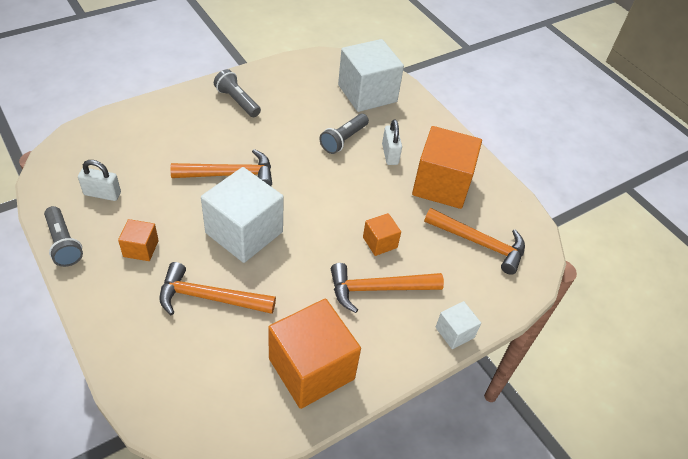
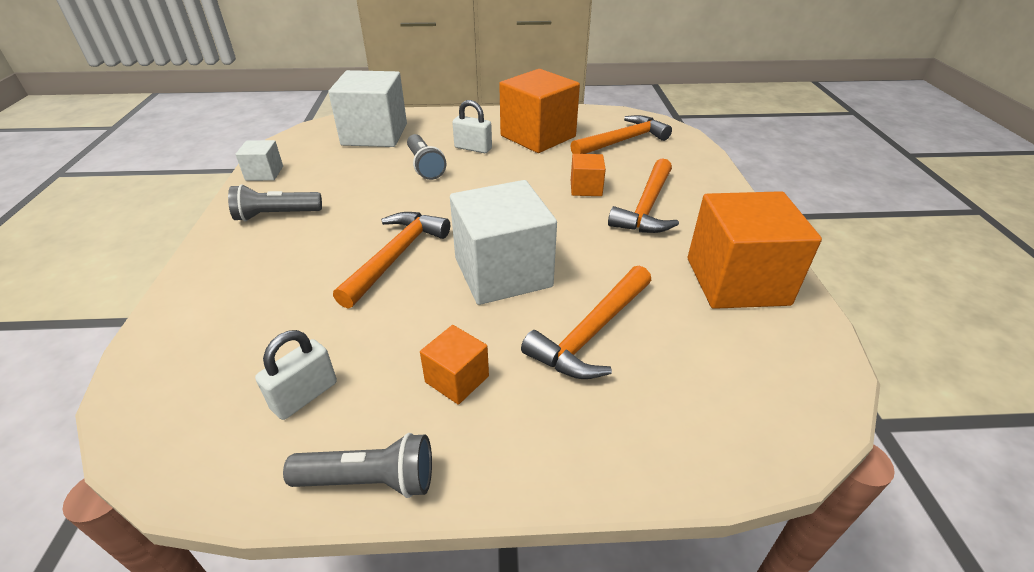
camera: 55 degrees left, 10 degrees down
white cube [436,301,481,349] -> white cube moved to [235,140,283,181]

